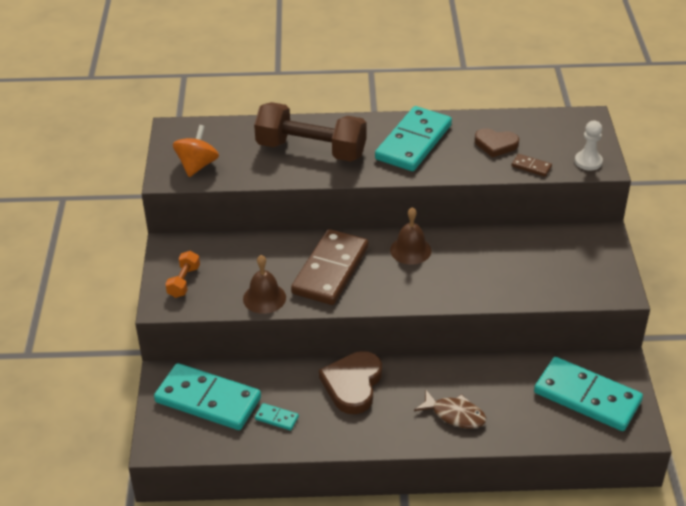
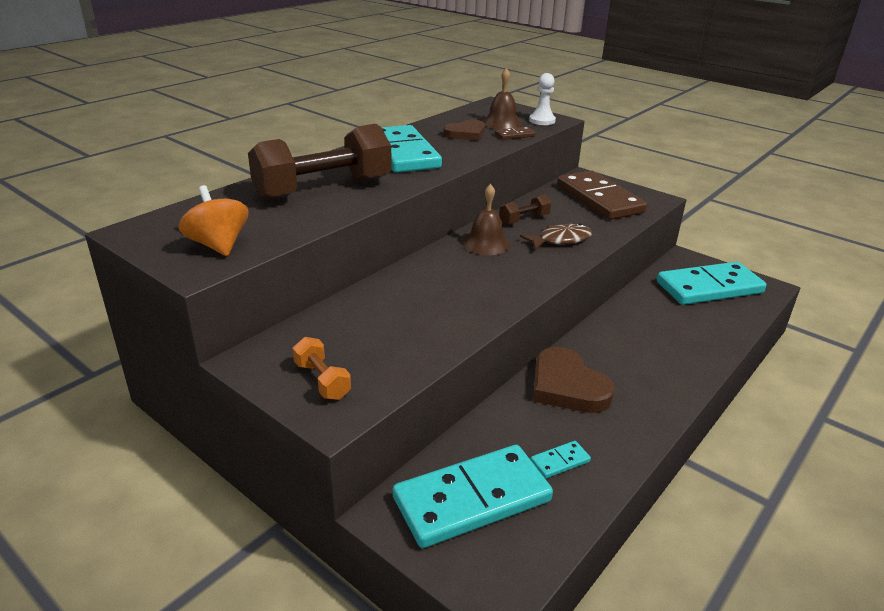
camera: 50 degrees left, 10 degrees down
brown bell [243,255,286,314] -> brown bell moved to [483,68,522,129]
brown domino [291,229,368,305] -> brown domino moved to [557,170,647,220]
brown fish [414,390,486,429] -> brown fish moved to [520,224,592,250]
none -> brown dumbbell [499,194,551,225]

